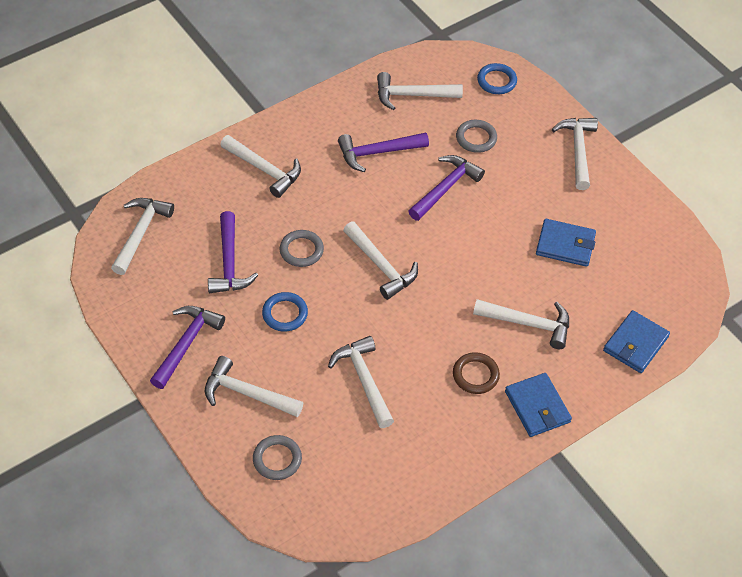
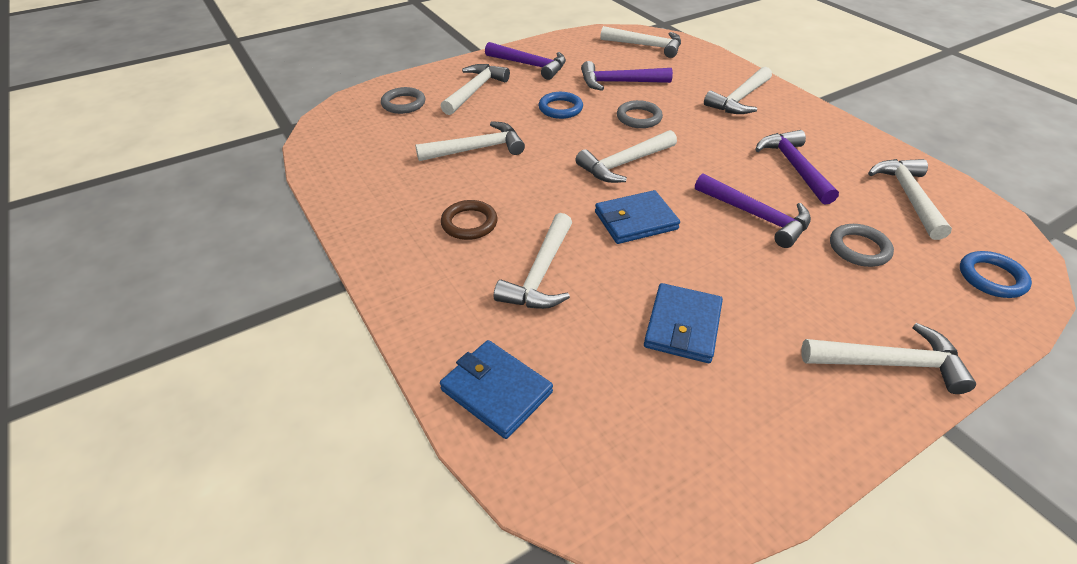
camera: 95 degrees right, 10 degrees down
blue wallet [505,373,572,437] -> blue wallet moved to [595,190,680,244]

